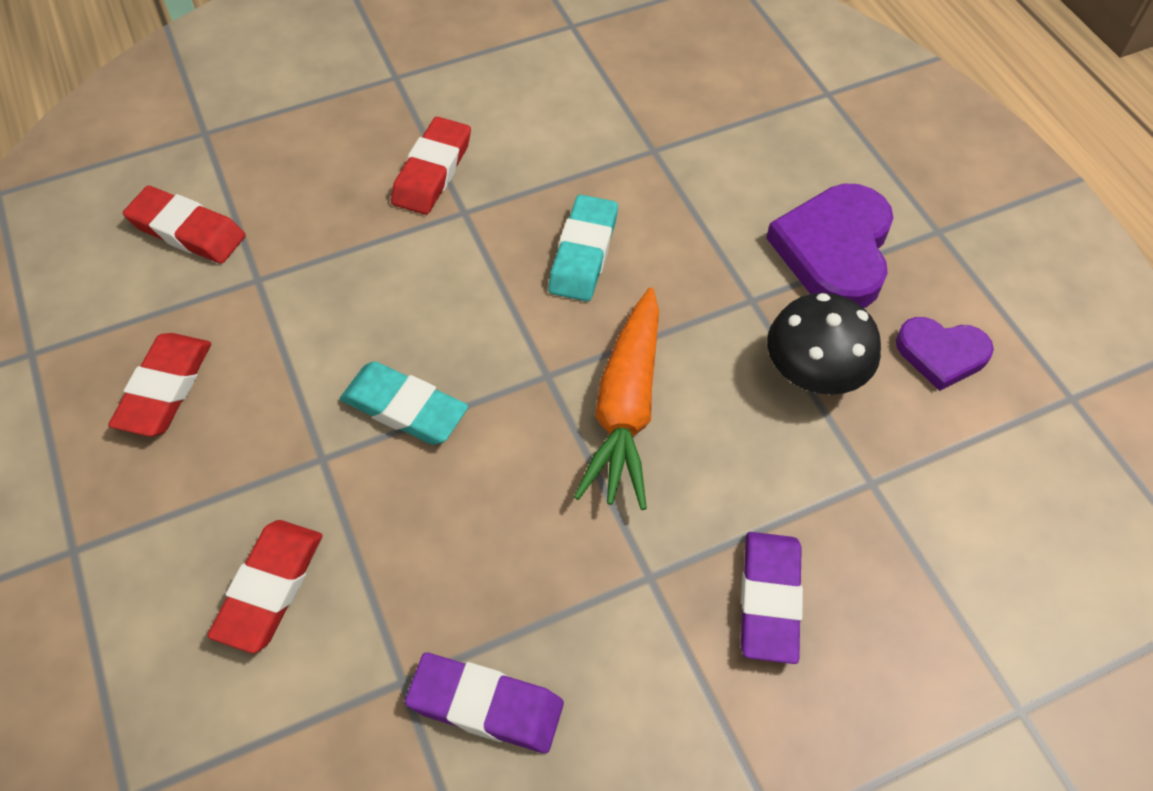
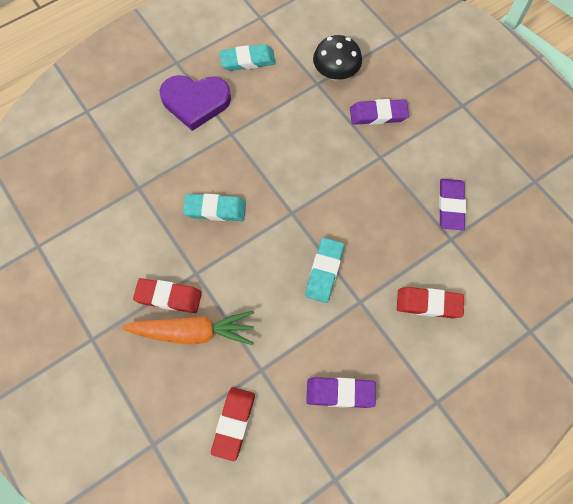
camera: 100 degrees left, 10 degrees up
red eraser [108,333,211,437] -> purple eraser [306,377,376,408]
orange carrot [574,287,659,510] -> orange carrot moved to [122,311,254,345]
black mushroom [767,293,881,395] -> black mushroom moved to [313,35,362,80]
purple heart [896,317,994,391] -> turquoise eraser [219,44,276,71]

